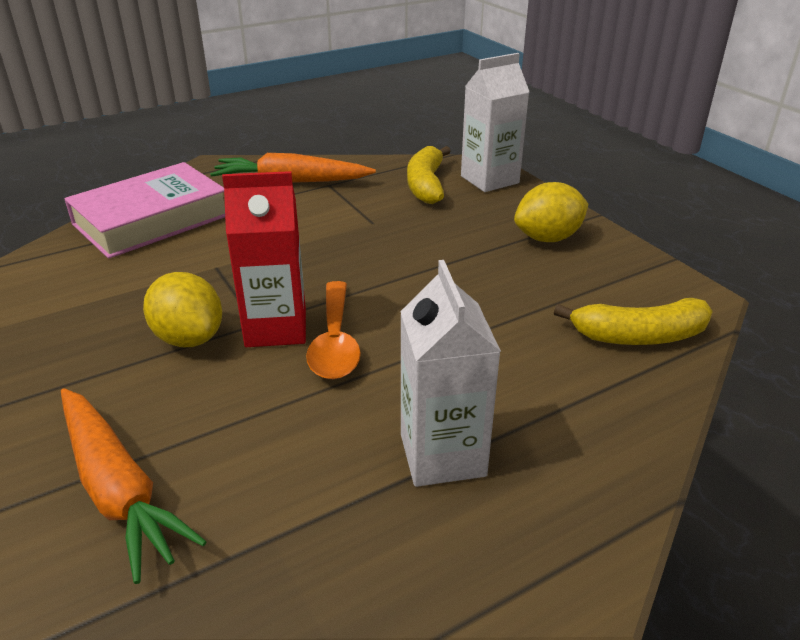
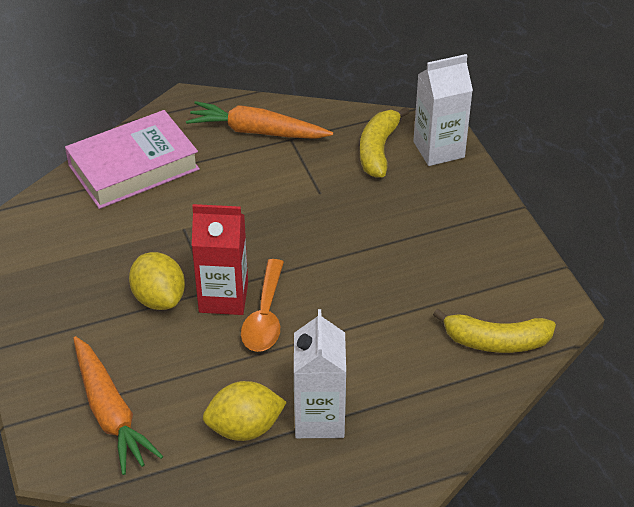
camera: 10 degrees right, 10 degrees up
yellow lemon [514,182,588,242] -> yellow lemon moved to [203,381,287,441]

